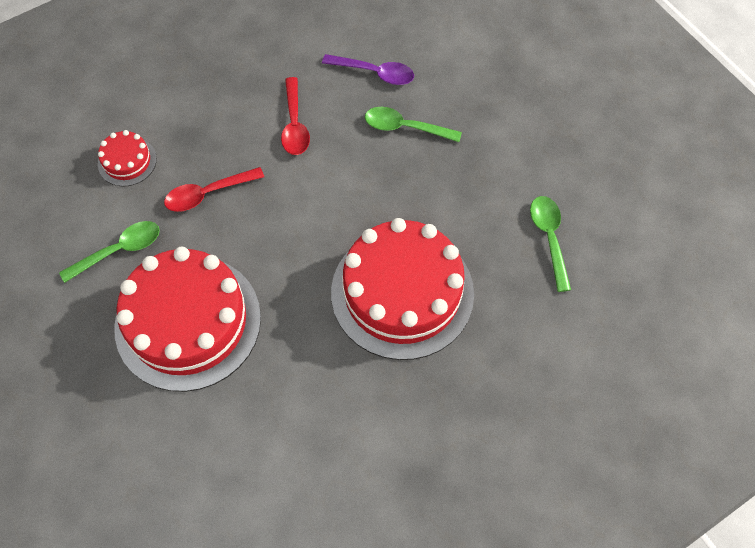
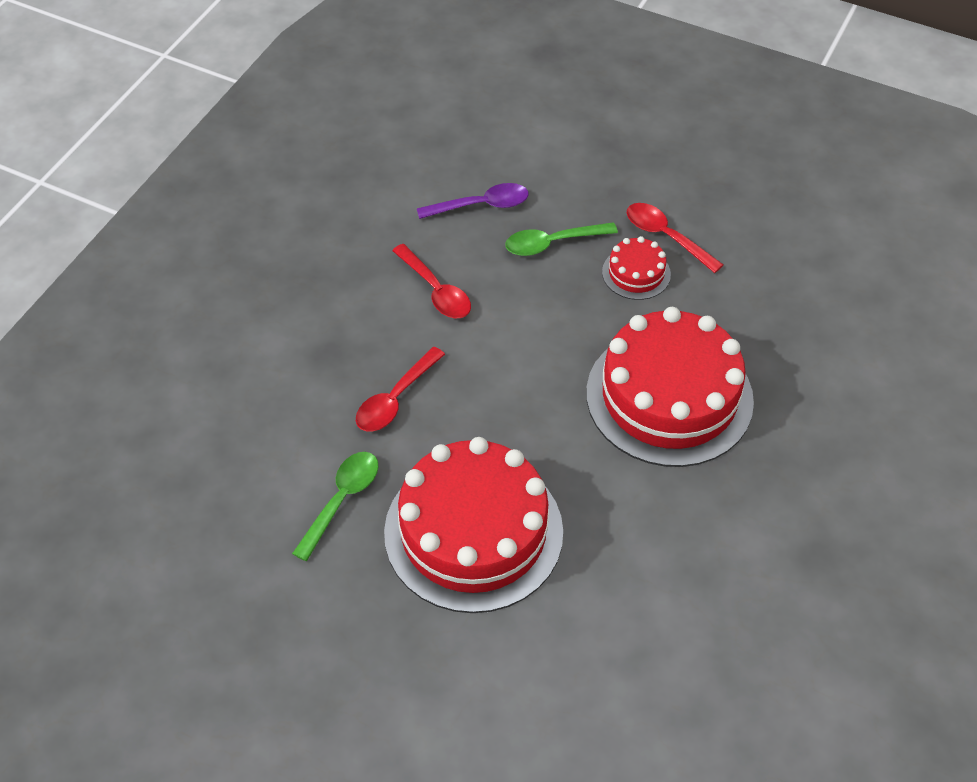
camera: 30 degrees left, 10 degrees down
red cake [98,130,157,187] -> red cake moved to [602,236,671,300]
green spoon [530,196,571,292] -> none
none -> red spoon [627,203,723,273]

